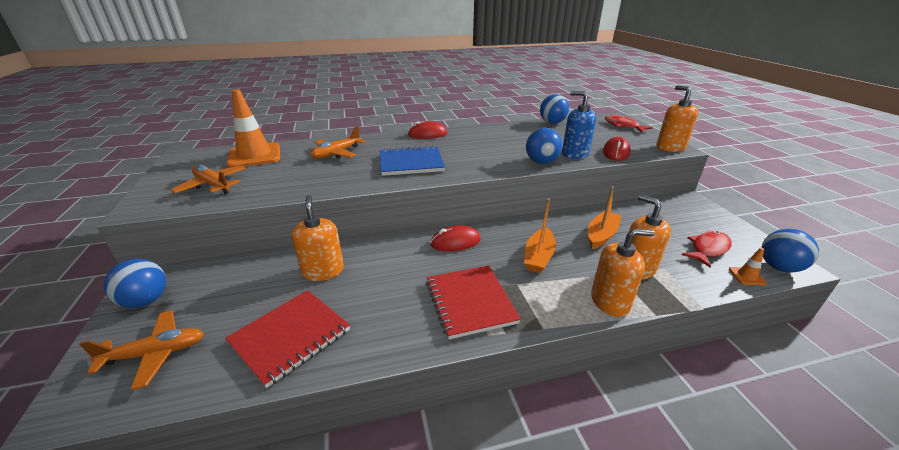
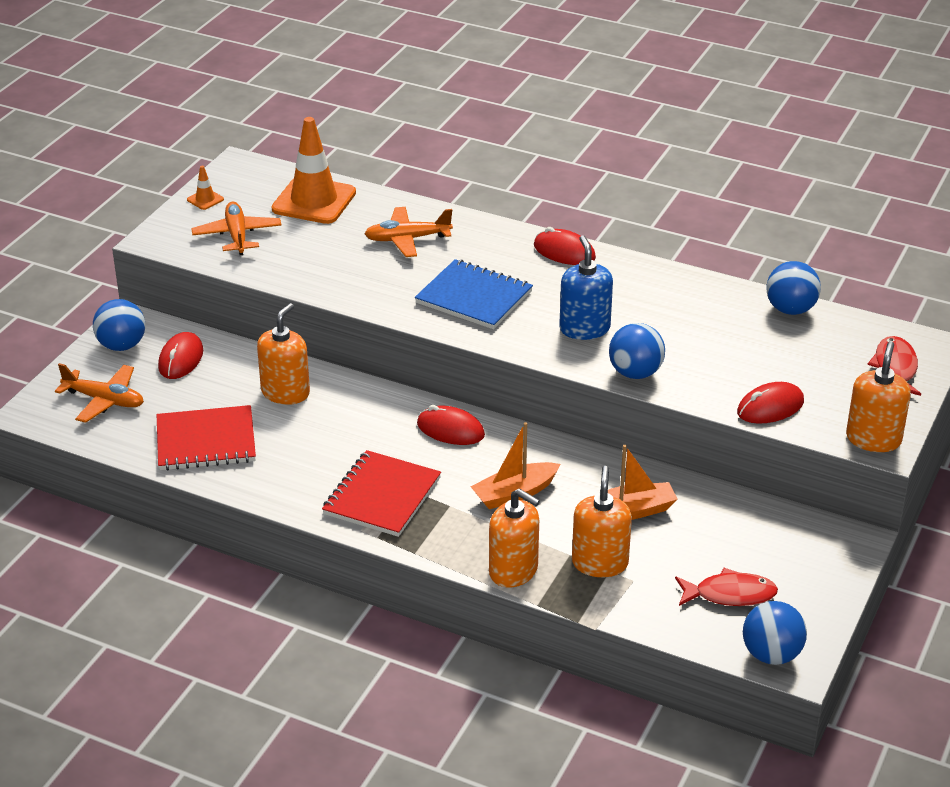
camera: 40 degrees right, 5 degrees up
blue soap dispenser [562,91,596,159] -> blue soap dispenser moved to [559,235,613,340]
orange traffic cone [729,248,767,285] -> orange traffic cone moved to [187,166,224,210]
none -> red mouse [158,332,203,379]

